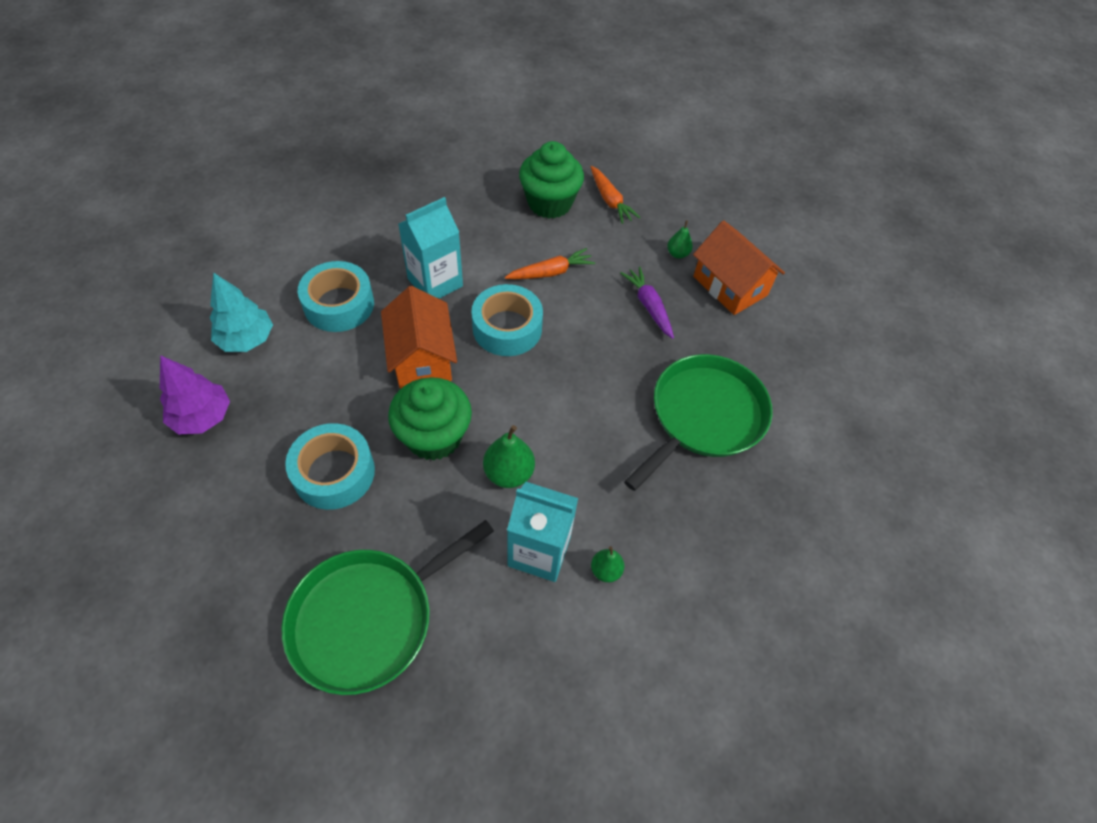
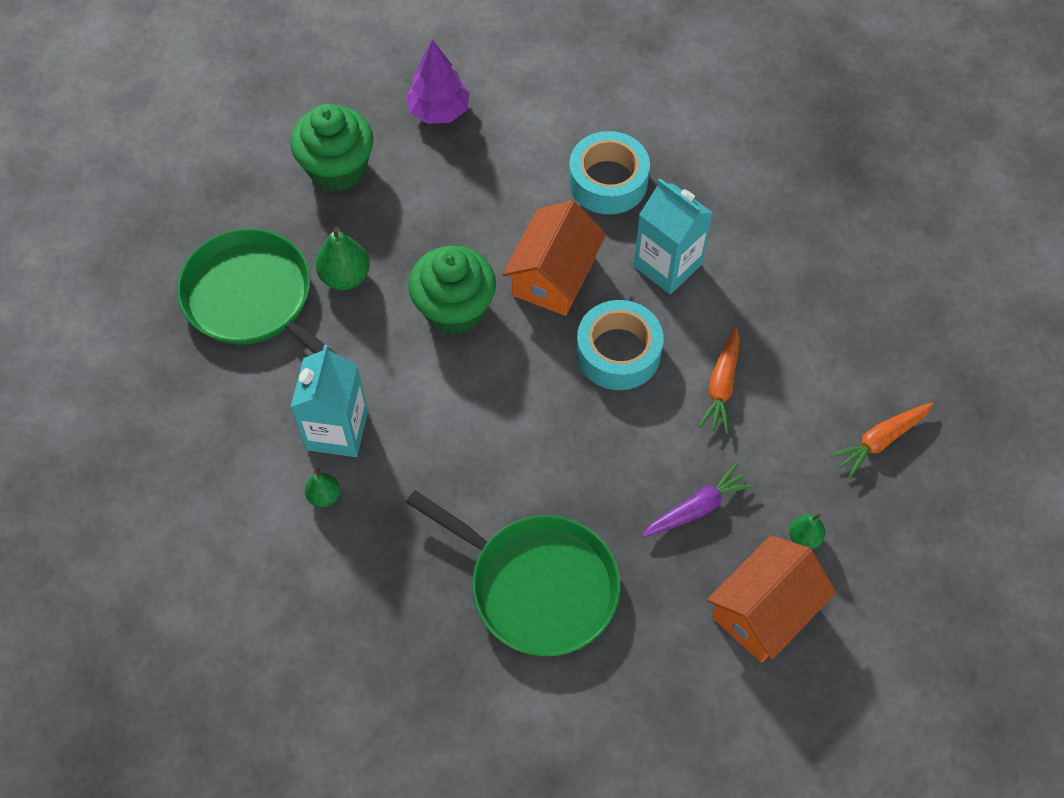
camera: 85 degrees right, 5 degrees up
turquoise tree [210,272,273,352] -> none
turquoise tape [285,423,375,510] -> none
orange house [381,286,457,388] -> orange house turned 45 degrees counterclockwise [502,200,606,316]
green pear [483,425,535,488] -> green pear moved to [315,227,370,290]
orange carrot [505,248,595,279] -> orange carrot turned 45 degrees clockwise [699,327,740,434]
green cupcake [519,141,584,219] -> green cupcake moved to [290,104,374,192]

